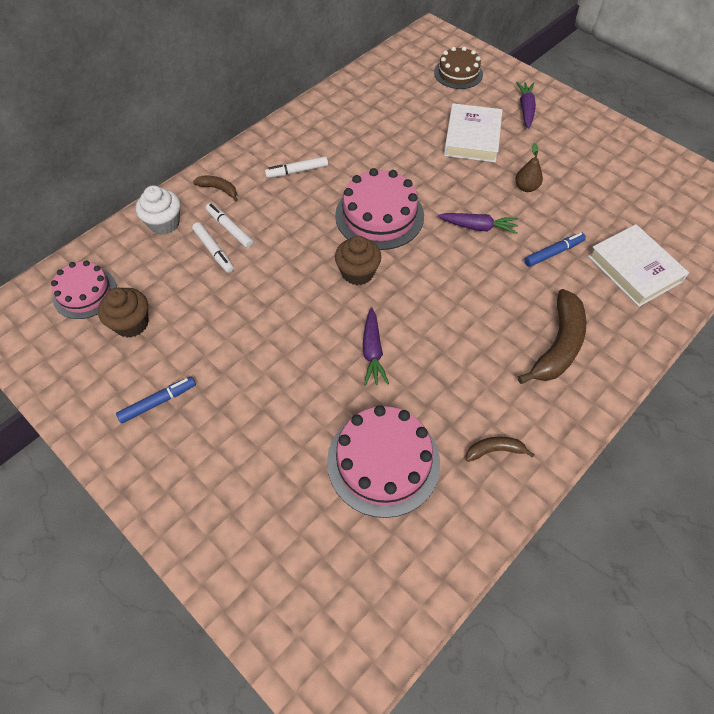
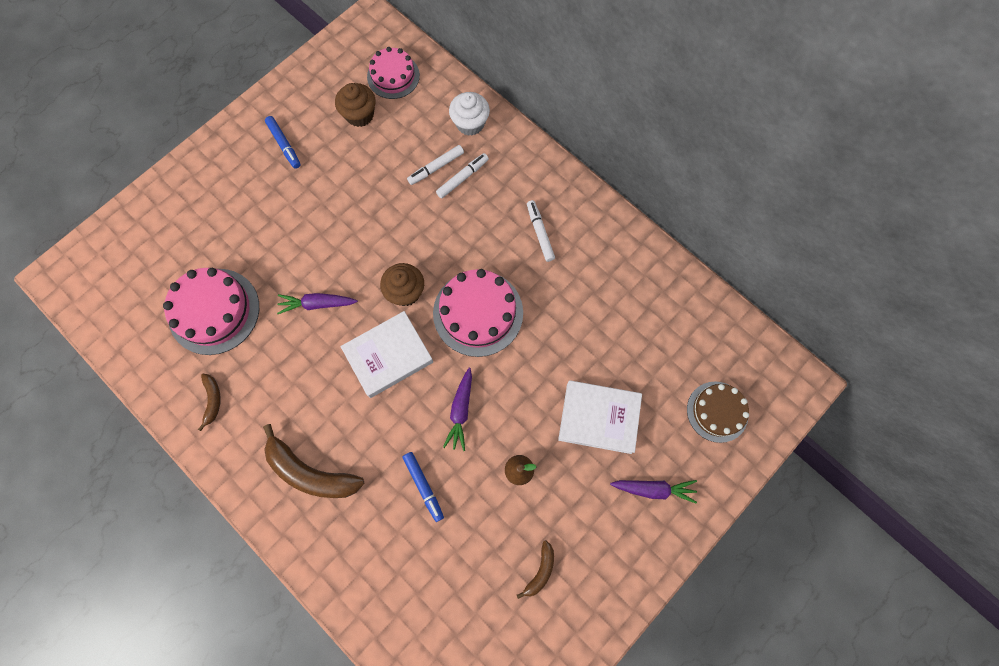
camera: 90 degrees right, 15 degrees up
brown banana [193,176,238,202] -> brown banana moved to [517,540,554,599]
white book [588,224,689,307] -> white book moved to [340,311,433,398]

